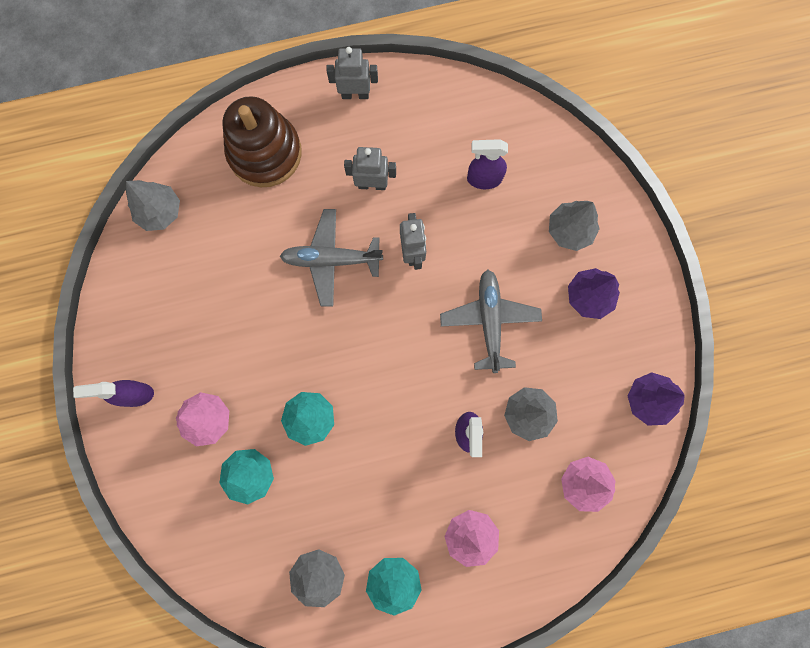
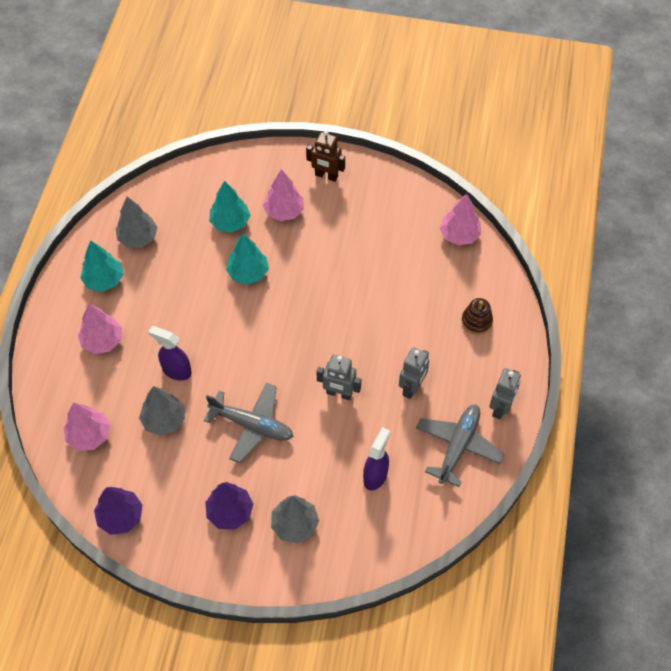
camera: 115 degrees right, 20 degrees down
purple spray bottle [73,380,154,407] -> brown robot [306,131,345,182]
grey tree [126,180,180,231] -> pink tree [440,194,481,245]
brown stacking toy [223,96,302,187] -> brown stacking toy [461,298,493,335], size x0.47
grey plane [280,209,383,307] -> grey plane moved to [416,405,505,487]

